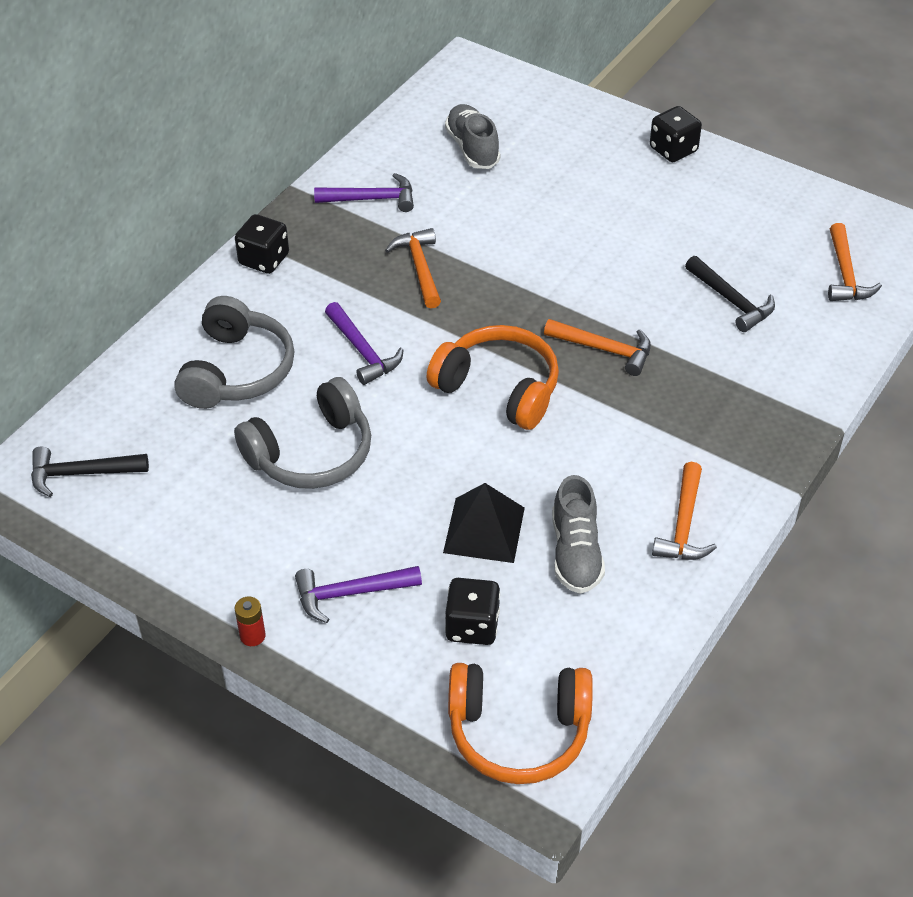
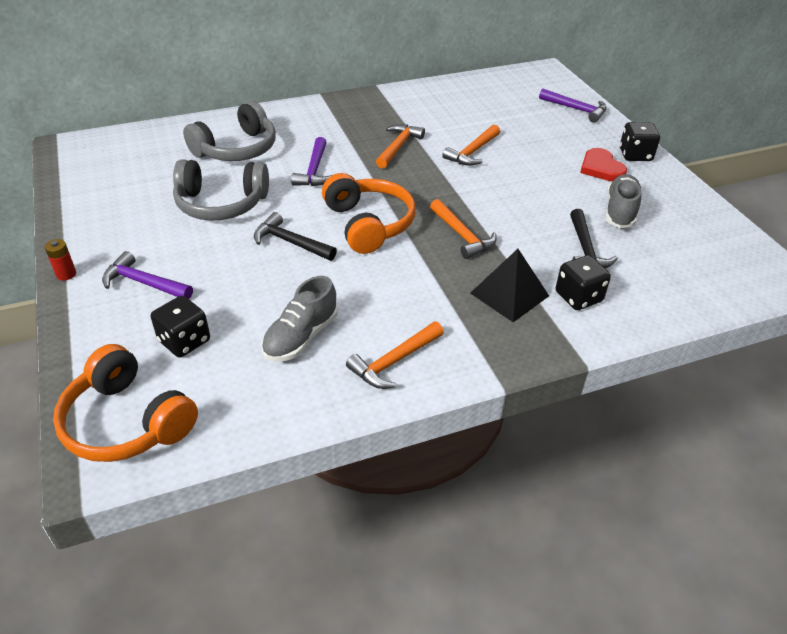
camera: 35 degrees right, 5 degrees down
black hammer [31,446,149,497] -> black hammer moved to [254,212,337,261]
black dice [235,214,289,274] -> black dice moved to [556,255,611,310]
purple hammer [314,173,414,212] -> purple hammer moved to [539,89,607,123]
black pyramid [443,483,525,563] -> black pyramid moved to [470,249,549,322]
grey shoe [445,104,500,169] -> grey shoe moved to [605,174,642,228]
orange hammer [828,223,882,301] -> orange hammer moved to [442,124,500,166]
none -> red heart [580,148,627,182]

